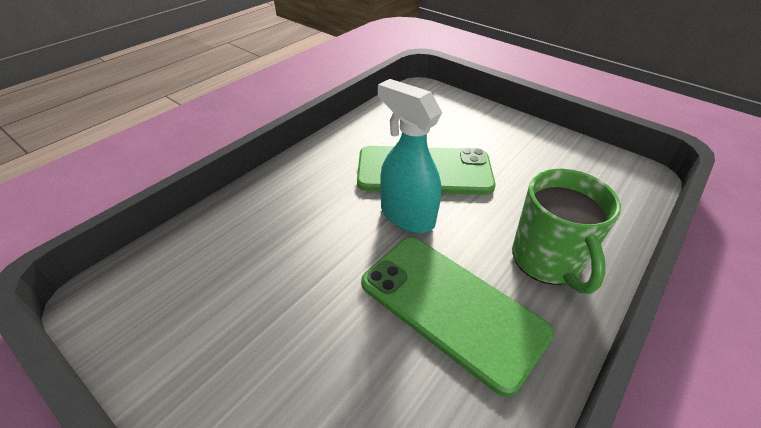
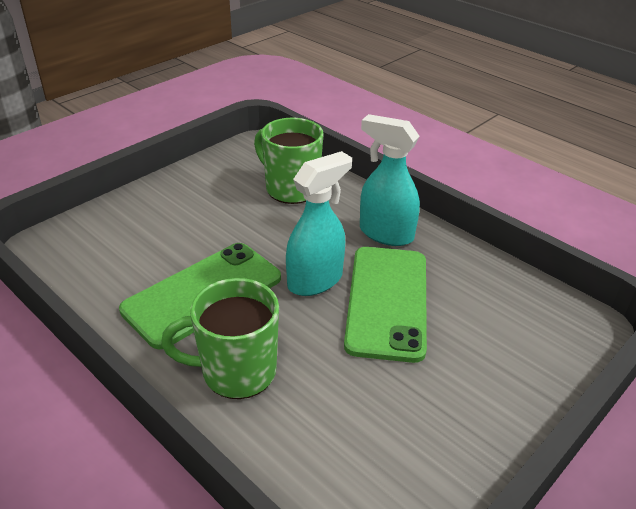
camera: 95 degrees right, 5 degrees down
none -> green mug [254,118,324,204]
none -> turquoise spray bottle [360,114,420,246]

